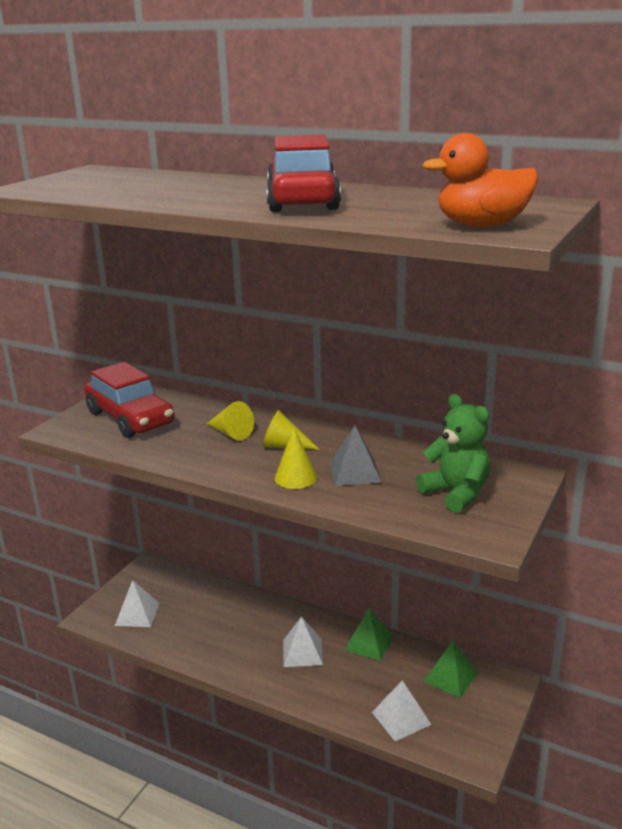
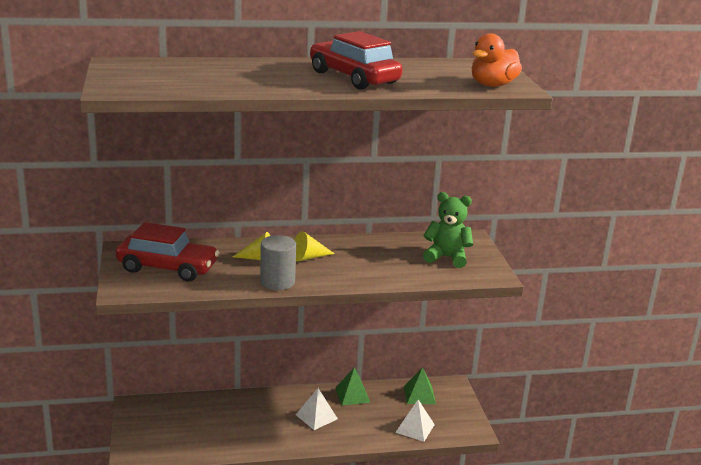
camera: 40 degrees left, 0 degrees up
white pyramid [115,580,160,627] -> none
yellow cone [275,427,317,489] -> none
grey pyramid [330,425,382,486] -> none
none -> grey cylinder [260,235,296,290]

